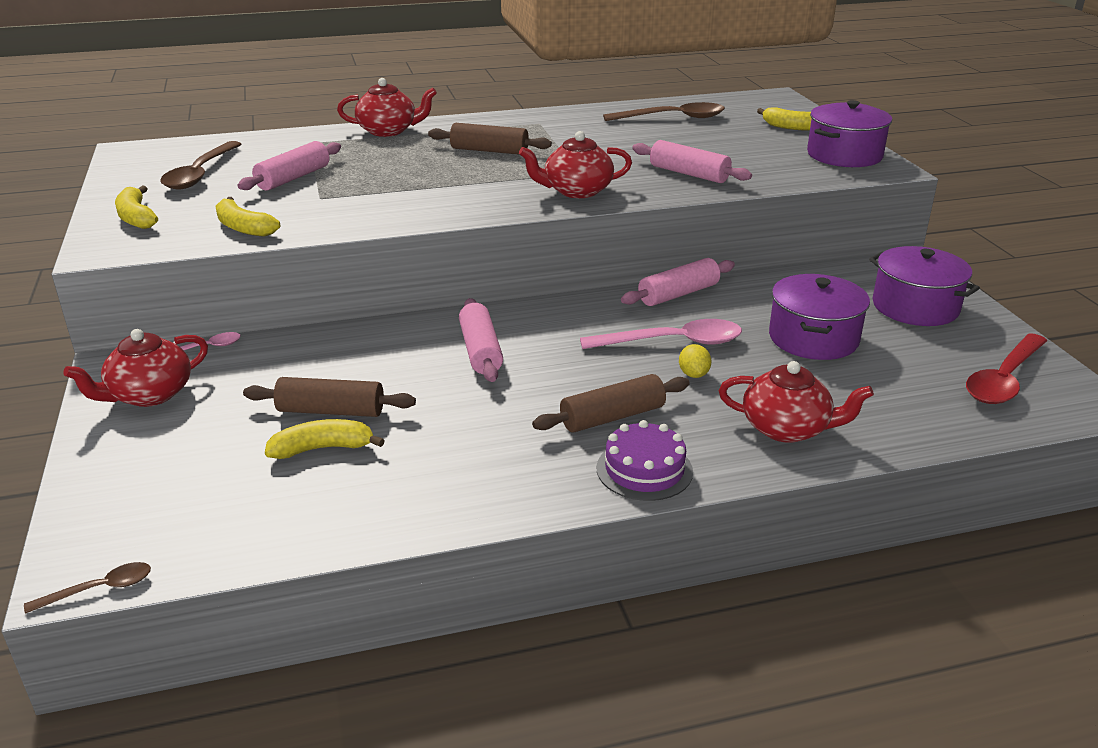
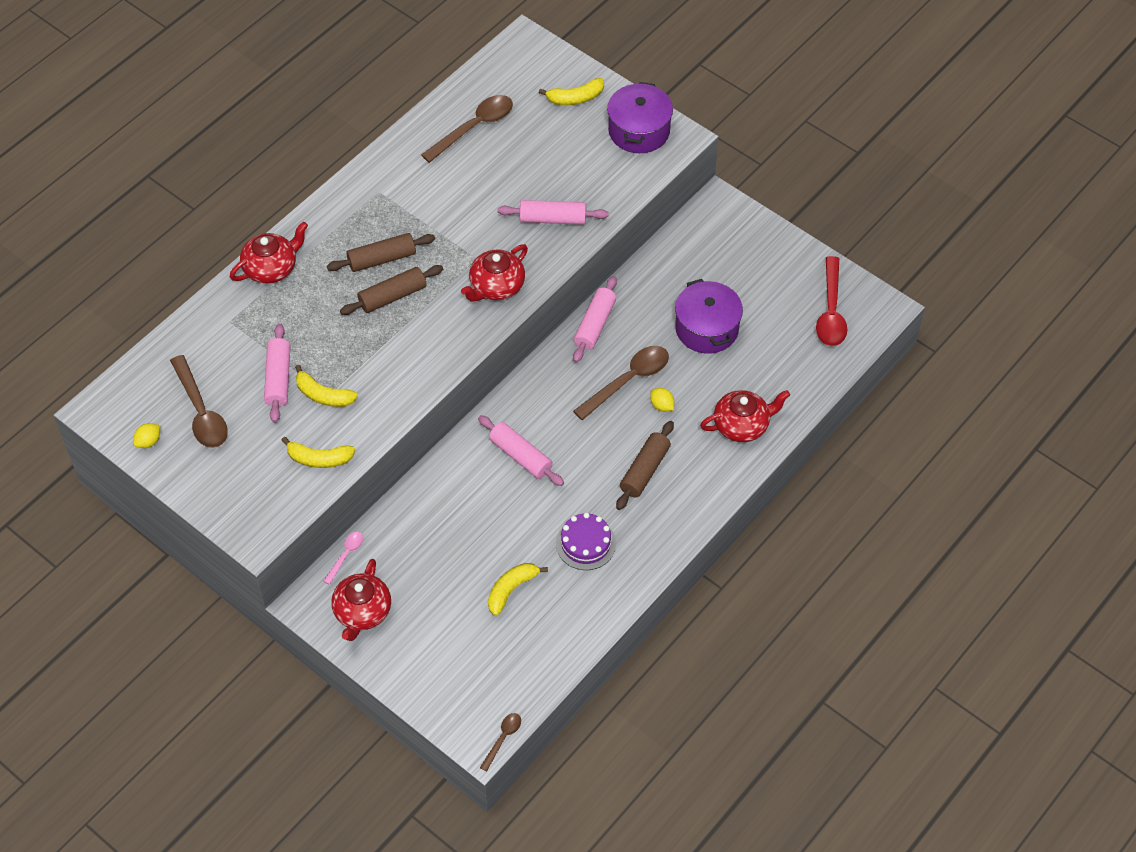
camera: 35 degrees left, 25 degrees up
yellow banana [115,186,158,229] -> yellow banana moved to [295,365,358,407]
brown rolling pin [243,377,416,417] -> brown rolling pin moved to [340,265,443,315]
pink spoon [580,319,742,349] -> brown spoon [573,346,669,420]
purple cake [597,420,693,501] -> purple cake moved to [556,513,616,570]
purple pot [869,246,980,326] -> none
none -> yellow lemon [133,423,160,448]

